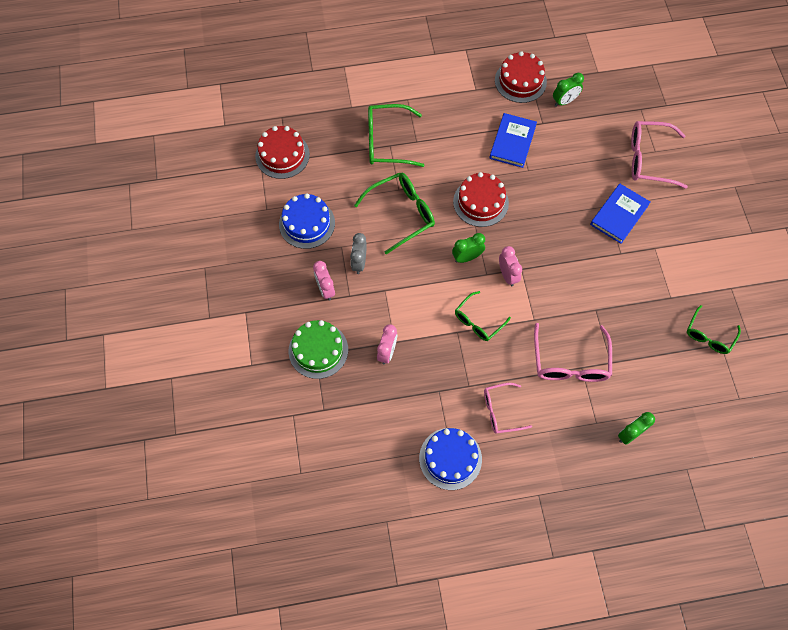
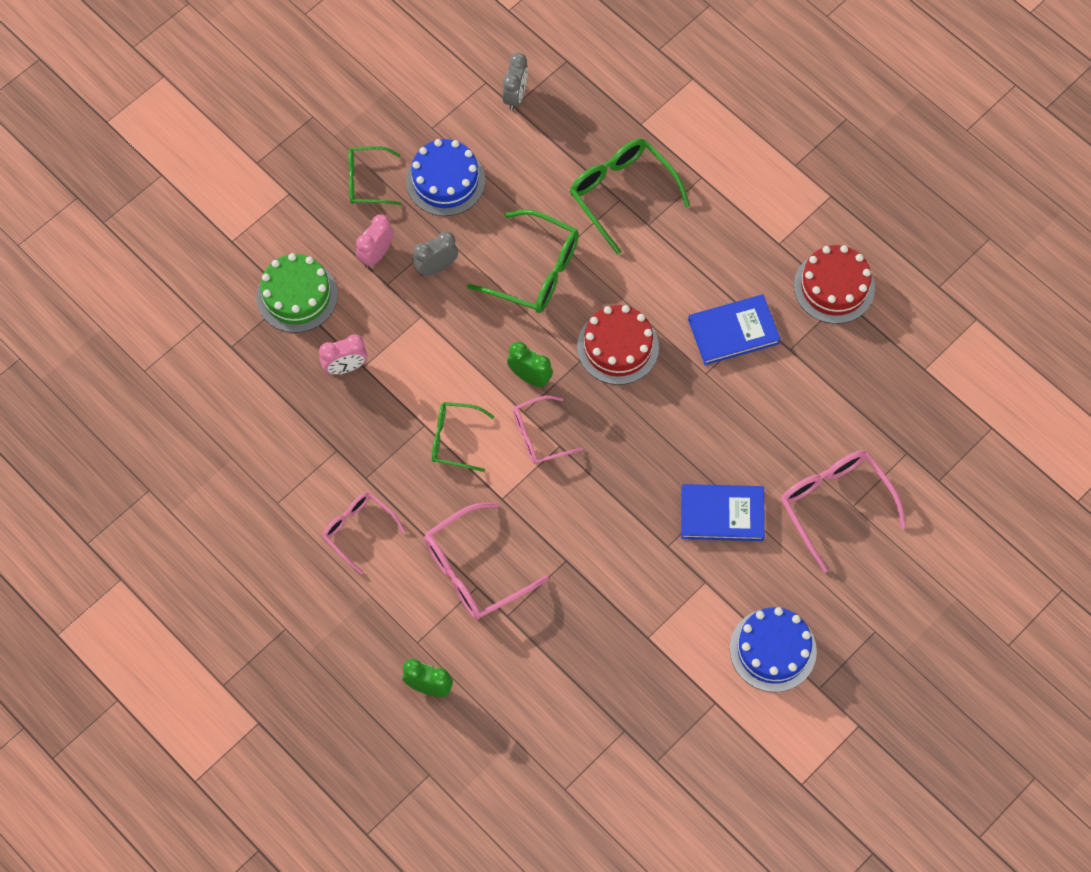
camera: 55 degrees right, 0 degrees up
red cake [255,126,310,179] -> grey clock [503,53,528,110]
blue cake [419,428,482,490] -> blue cake moved to [730,607,817,692]
pink clock [499,246,522,286] -> pink glasses [513,395,583,464]
green clock [553,73,584,107] -> none
green glasses [687,305,741,354] -> green glasses moved to [349,146,402,205]

